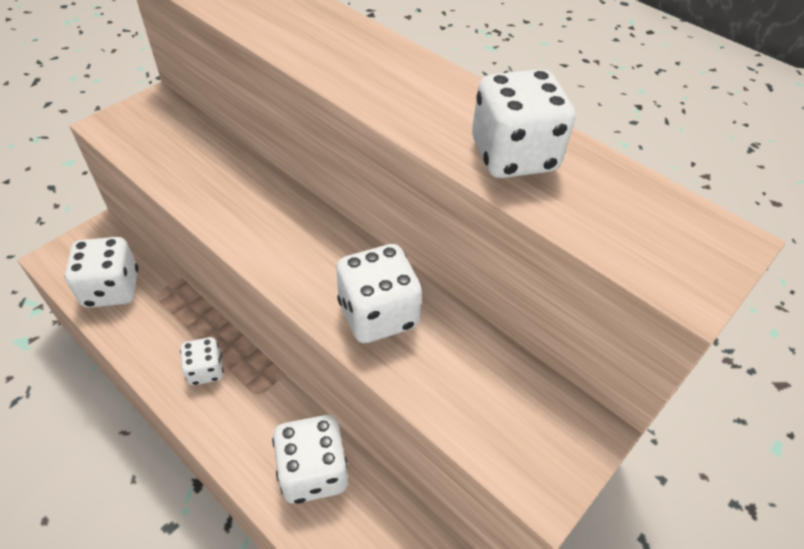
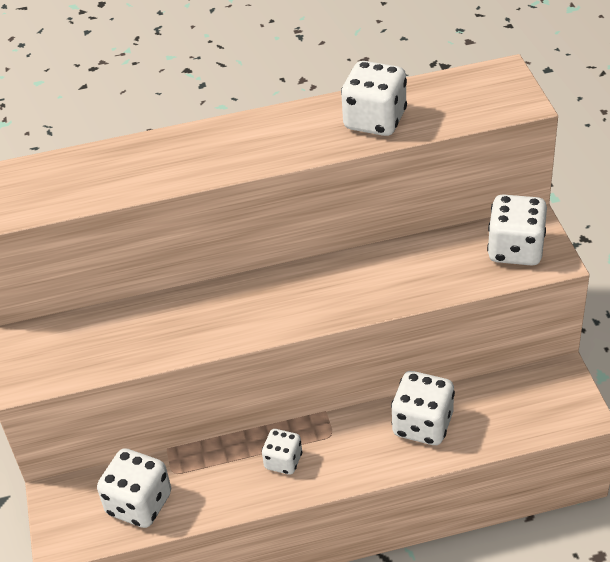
camera: 50 degrees left, 5 degrees down
white dice [336,244,422,343] -> white dice moved to [487,194,547,266]

